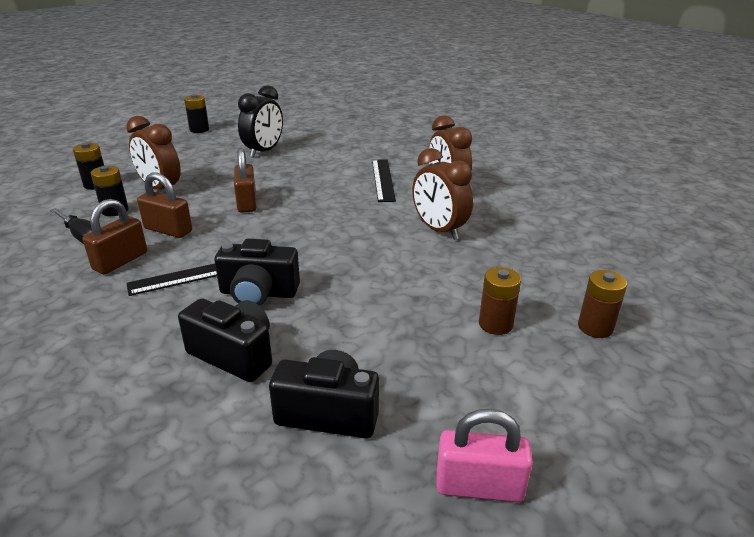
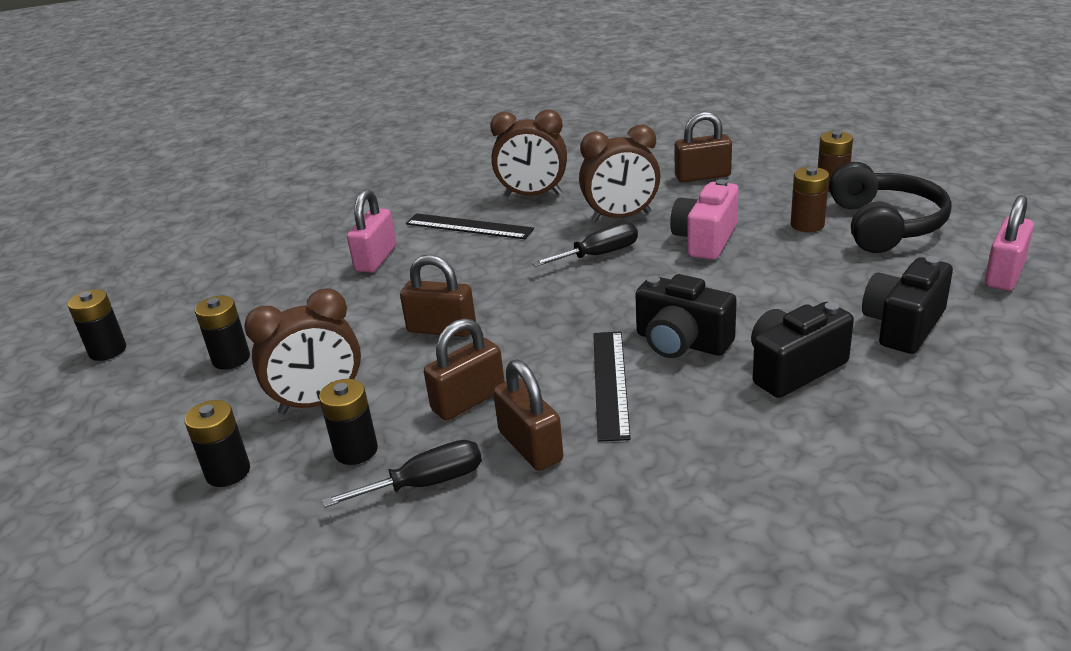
camera: 60 degrees left, 0 degrees up
black camera [214,238,300,306] -> black camera turned 90 degrees clockwise [635,274,737,358]
black clock [238,85,283,158] -> none
none -> black battery [195,296,250,369]
none -> pink padlock [347,189,396,273]
none -> black screwdriver [531,222,638,267]
none -> pink camera [670,179,739,260]
none -> brown padlock [675,112,732,182]
none -> black headphones [829,162,952,253]

